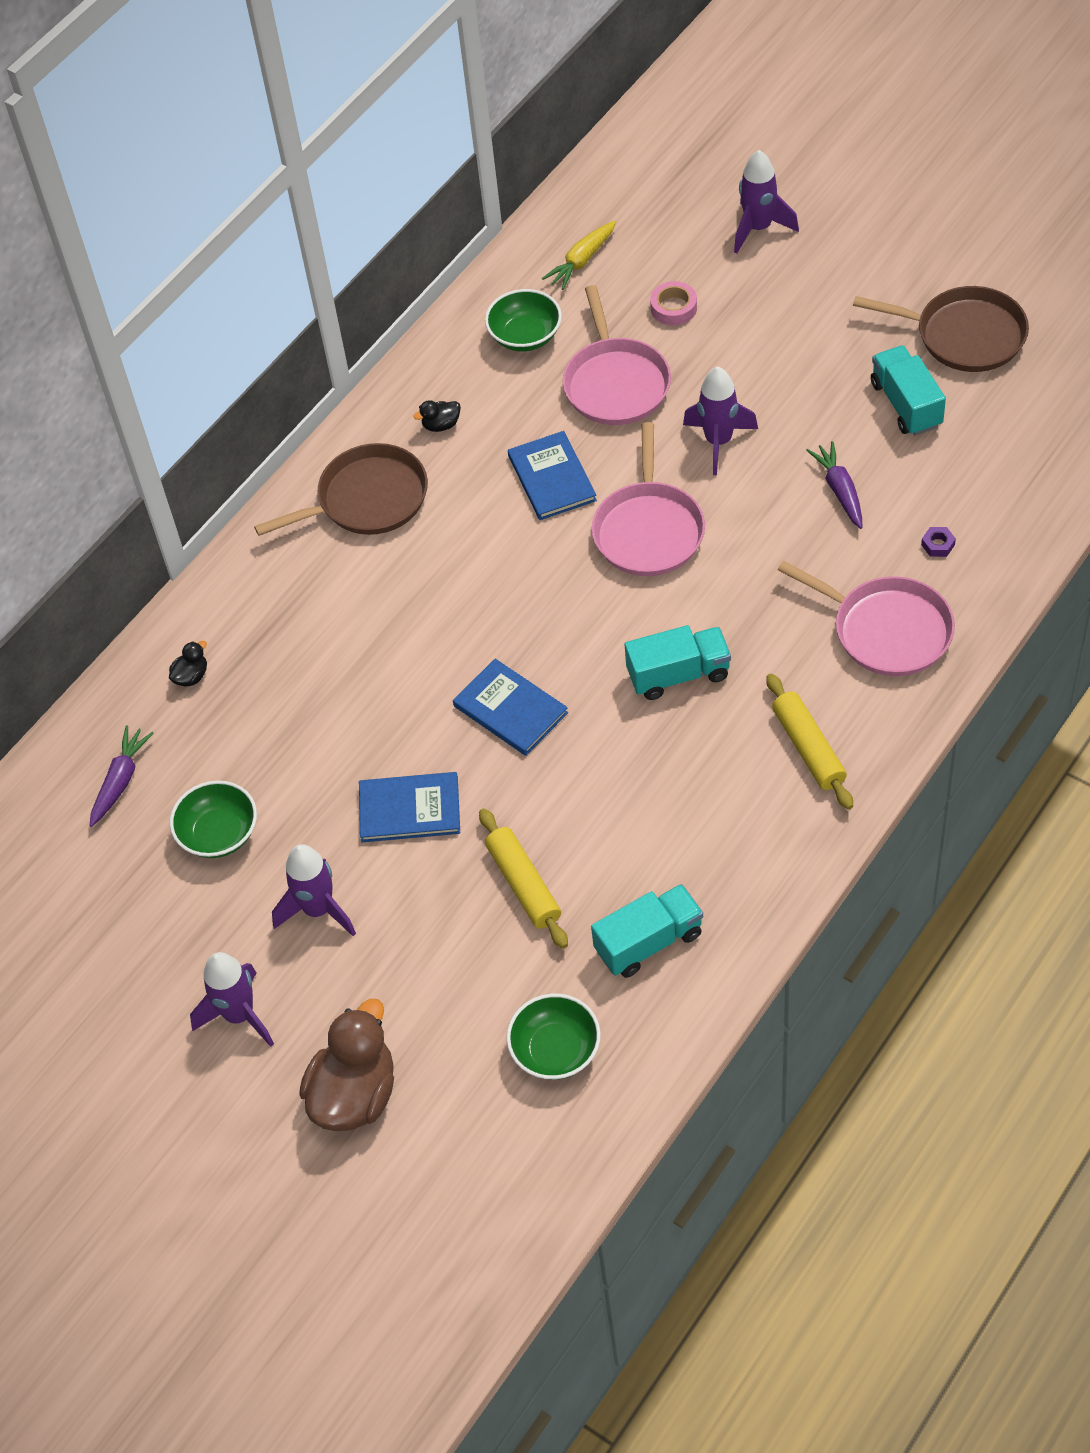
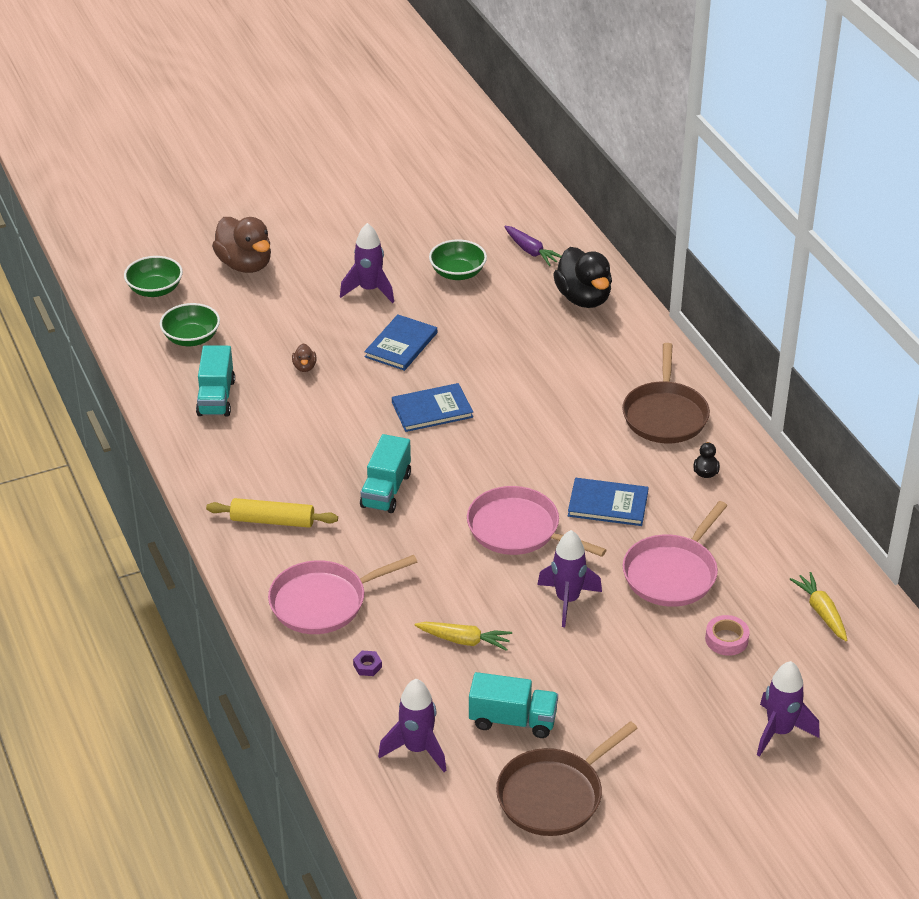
camera: 115 degrees right, 15 degrees down
black duck [169,641,207,687] -> black duck [553,247,612,308], size x2.32
purple rocket [190,952,274,1047] -> purple rocket moved to [378,679,447,772]
yellow rolling pin [479,809,568,949] -> brown duck [292,344,317,372]
green bowl [485,289,562,352] -> green bowl moved to [124,256,183,297]
pink pan [563,285,671,425] -> pink pan turned 75 degrees counterclockwise [623,501,727,607]
purple carrot [806,441,862,529] -> yellow carrot [415,622,512,651]

